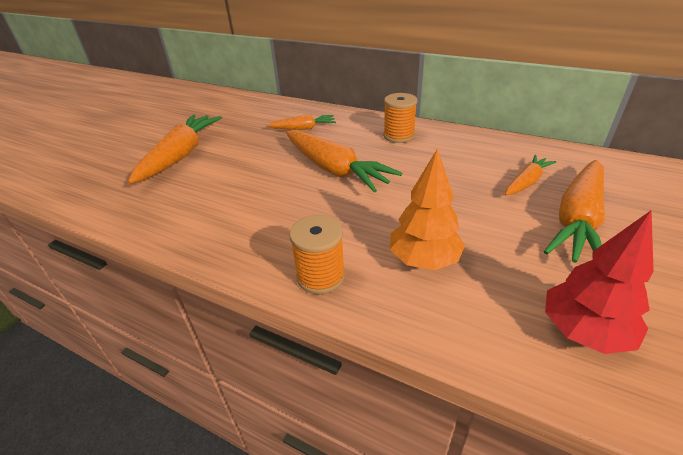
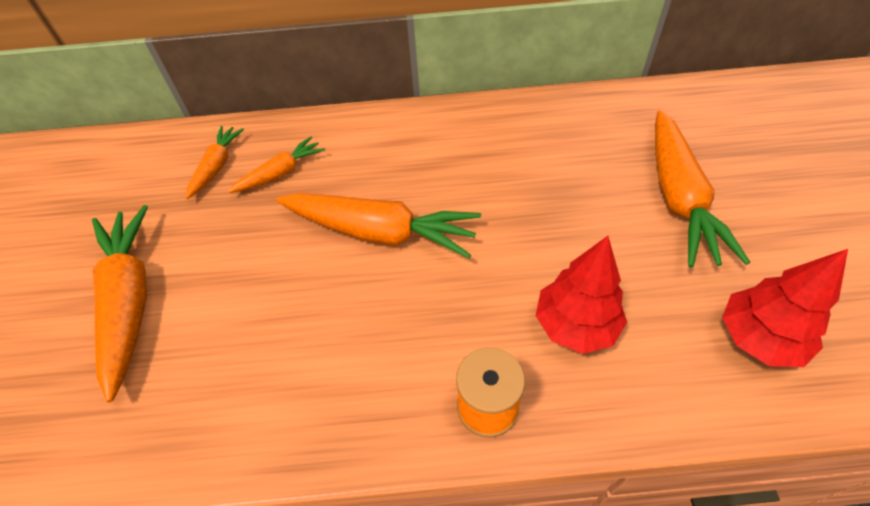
camera: 30 degrees left, 15 degrees up
orange spool [383,93,417,143] -> none
orange tree [390,148,465,270] -> red tree [536,236,627,354]
orange carrot [505,155,556,195] -> orange carrot moved to [186,126,244,199]

